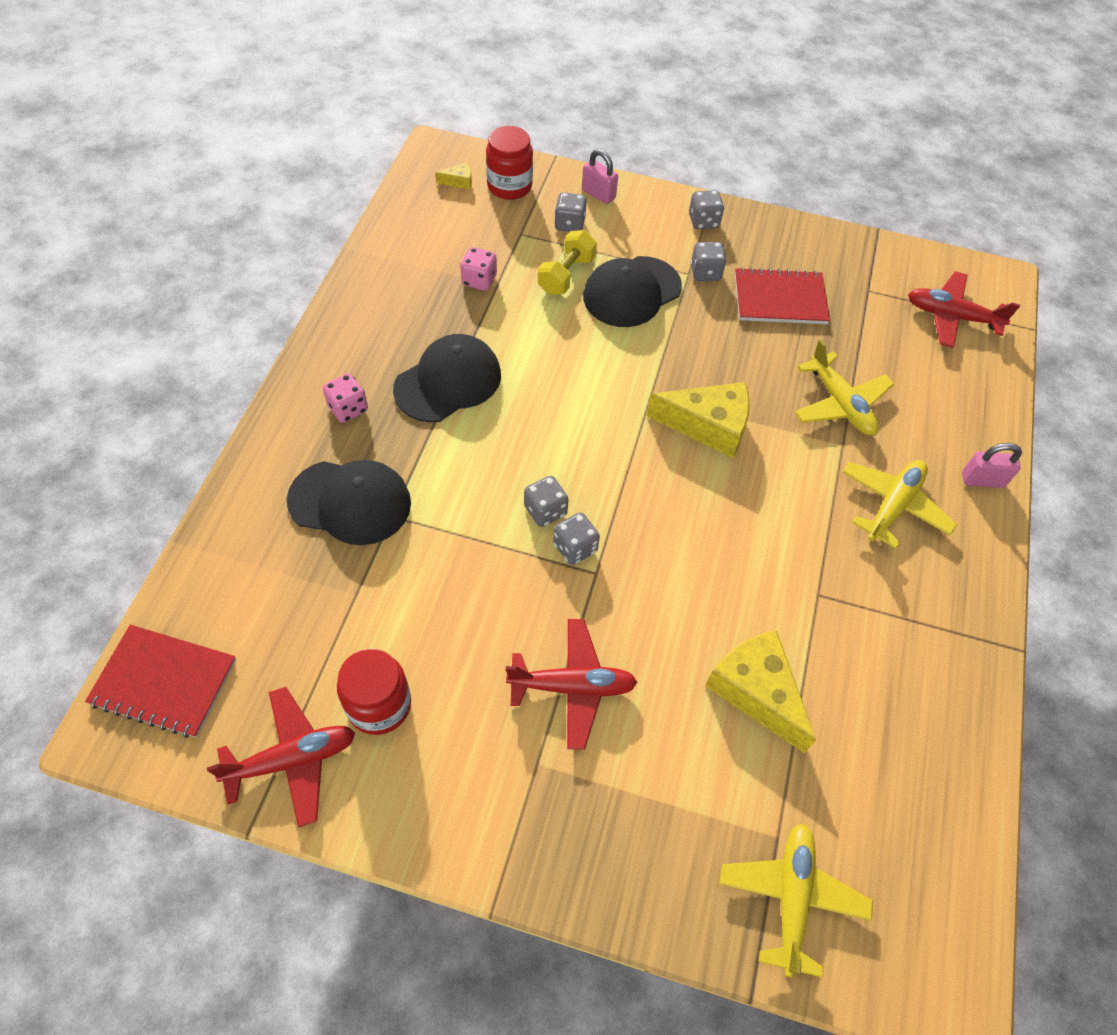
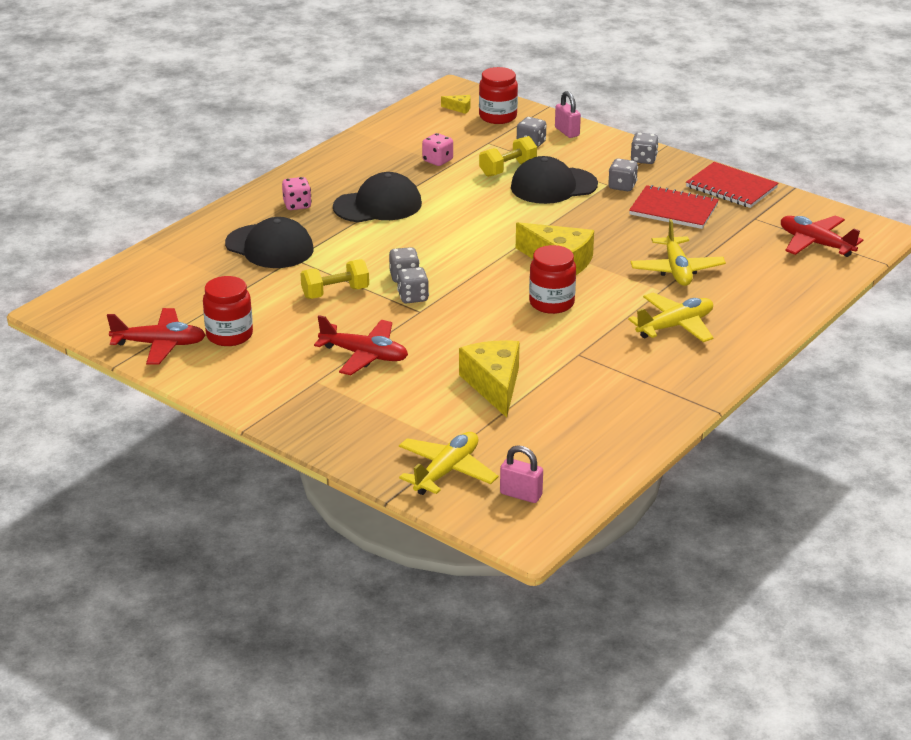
camera: 25 degrees right, 25 degrees down
red notebook [85,625,236,737] -> red notebook moved to [686,162,778,208]
pink padlock [962,443,1022,488] -> pink padlock moved to [500,445,543,503]
none -> yellow dumbbell [300,259,369,299]
none -> red jar [529,245,576,314]

